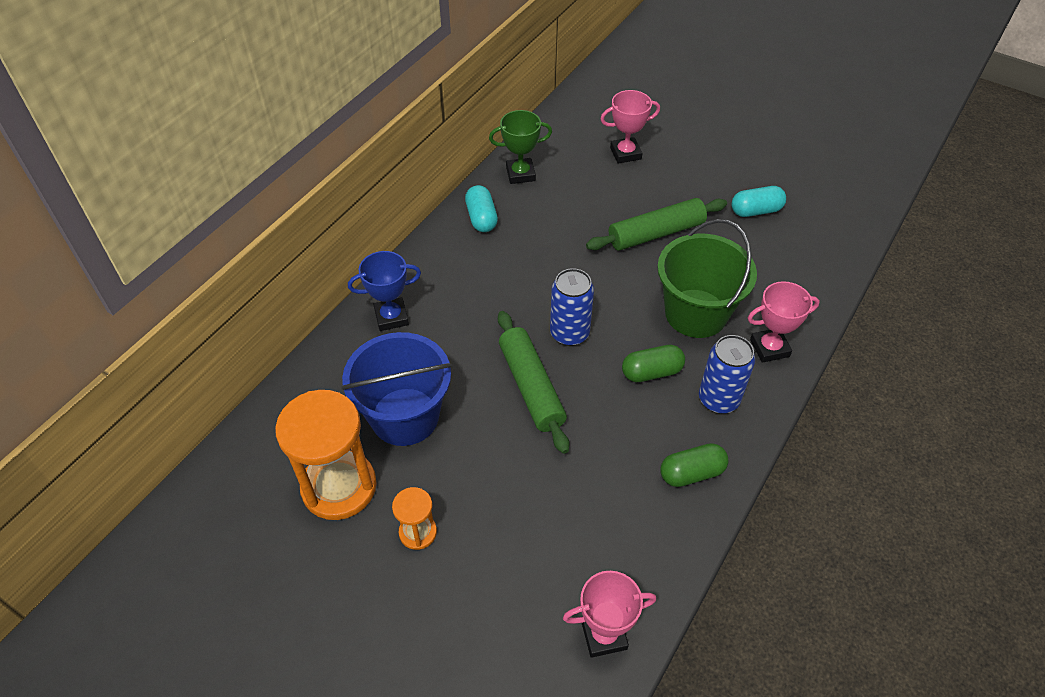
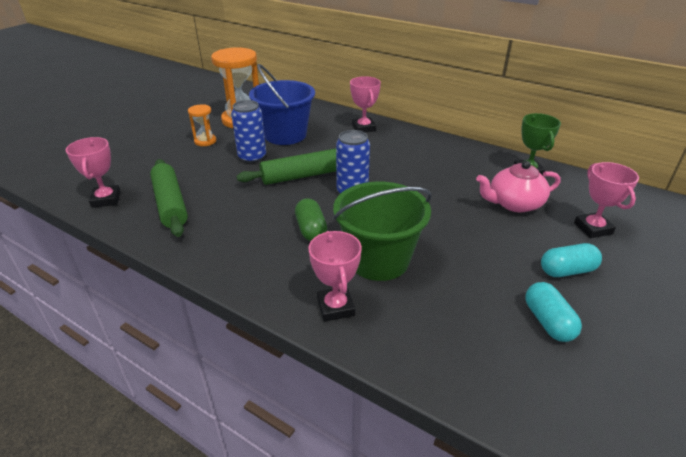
camera: 90 degrees right, 15 degrees down
blue trophy [348,251,421,331] -> pink trophy [350,76,381,132]
turquoise capsule [465,185,498,232] -> turquoise capsule moved to [541,243,602,277]
green rolling pin [586,198,727,251] -> green rolling pin moved to [150,159,188,237]
green capsule [660,443,728,487] -> none
blue can [699,335,755,413] -> blue can moved to [231,100,266,163]
none -> pink teapot [476,161,561,213]

